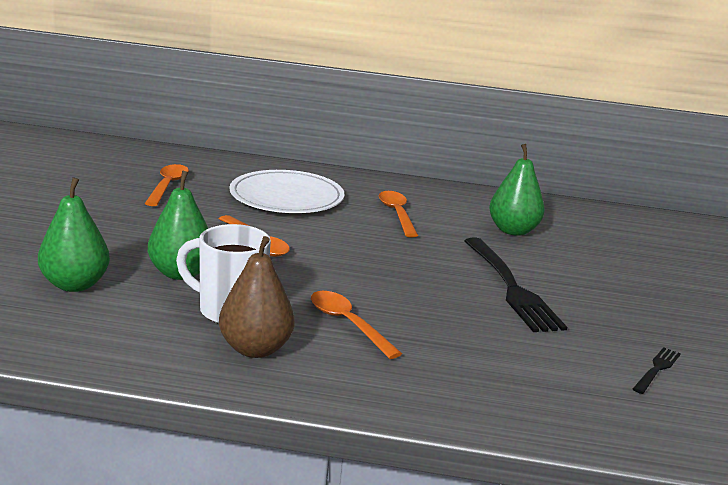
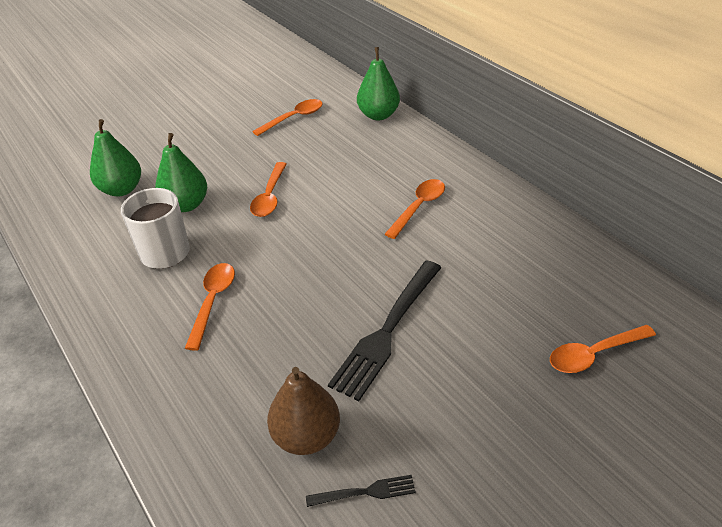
camera: 50 degrees right, 20 degrees up
brown pear [219,236,295,358] -> brown pear moved to [267,367,340,455]
white plate [229,170,344,213] -> none
green pear [489,144,545,236] -> green pear moved to [357,47,400,120]
none -> orange spoon [550,325,656,373]

